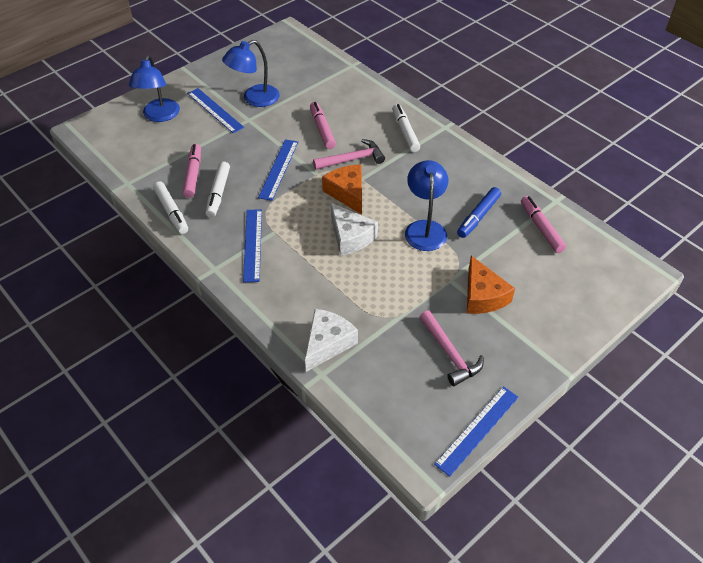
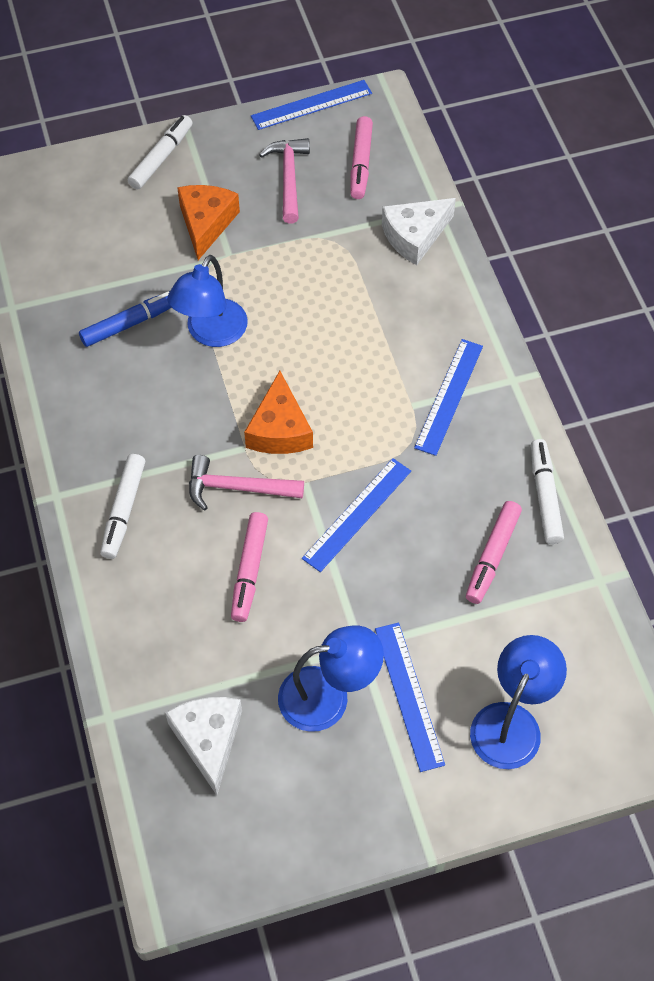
camera: 155 degrees left, 10 degrees up
white marker [206,161,230,217] -> white marker moved to [128,115,193,189]
white cheese [331,203,378,256] -> white cheese moved to [165,697,242,795]
pink marker [521,196,566,253] -> pink marker moved to [350,116,373,199]

